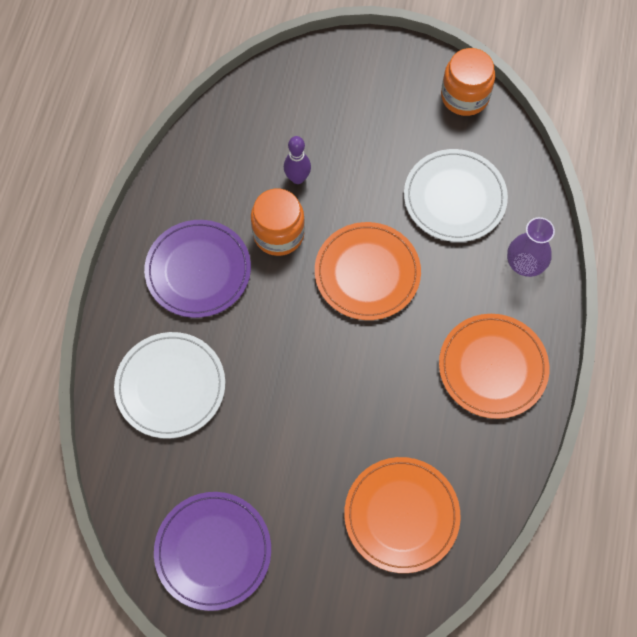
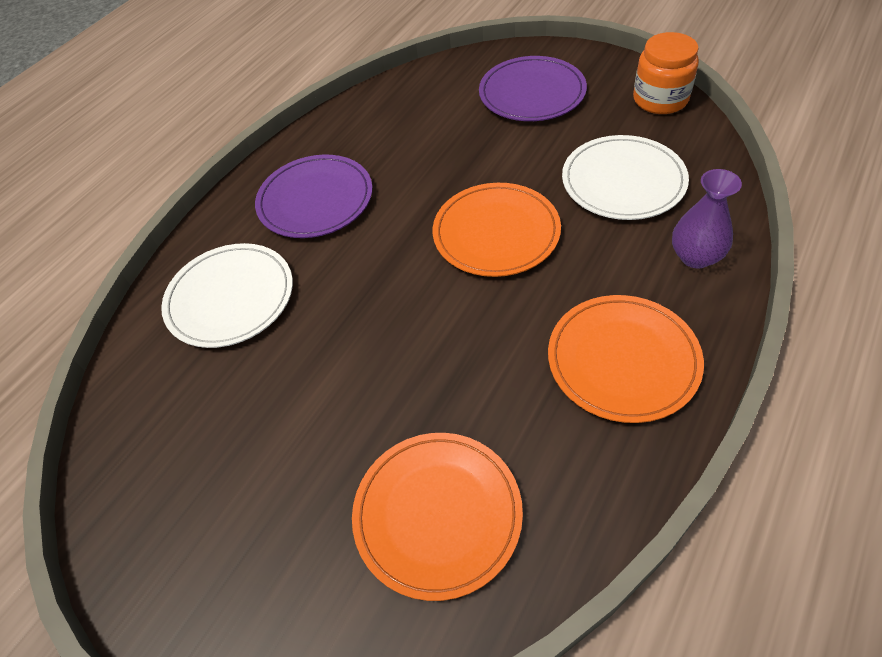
camera: 25 degrees right, 15 degrees down
purple plate [154,492,271,611] -> purple plate moved to [479,56,587,121]
orange jar [251,189,305,256] -> none
purple bowling pin [284,136,311,184] -> none

